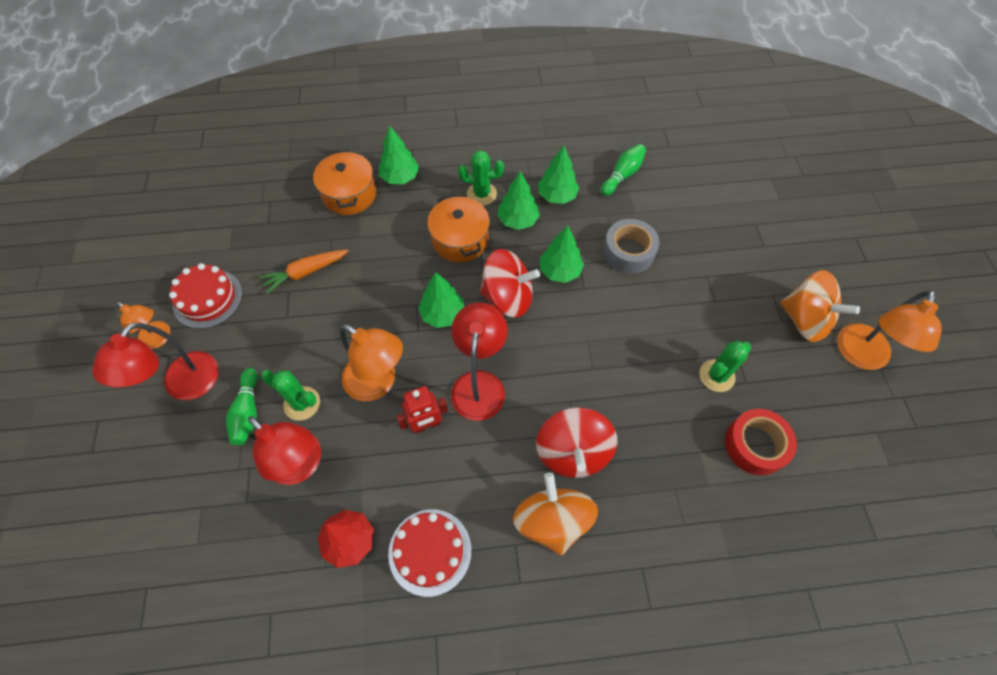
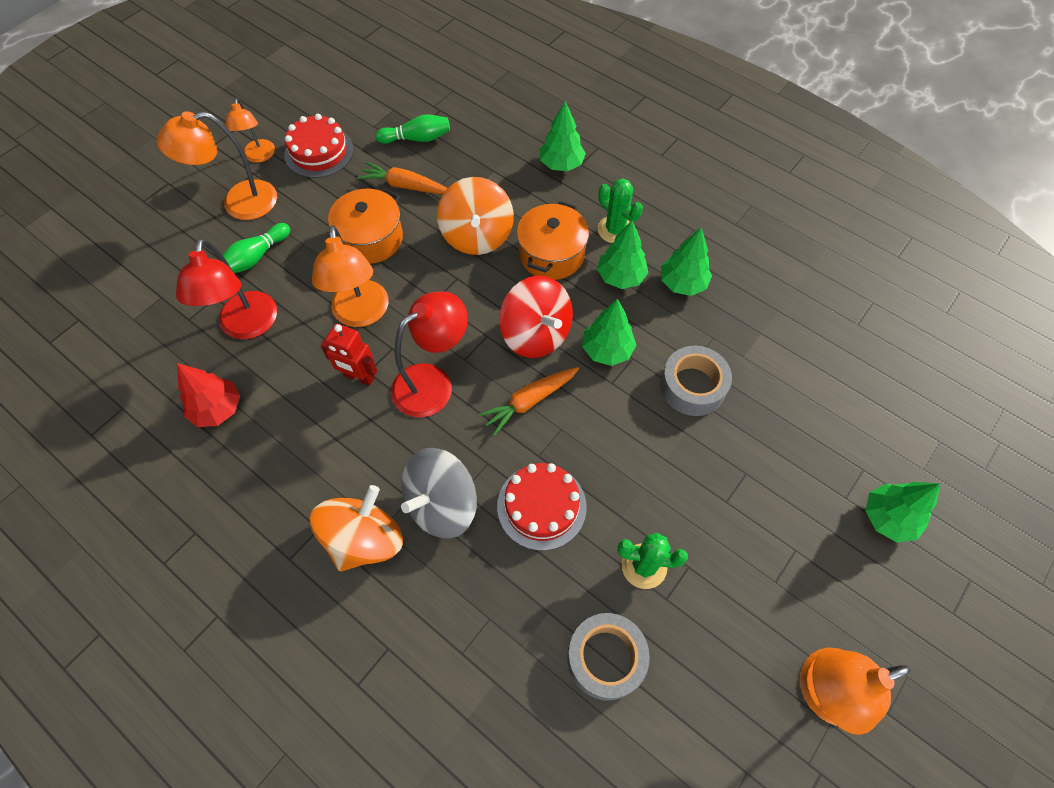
camera: 45 degrees right, 0 degrees up
red lamp [92,323,219,400] -> orange lamp [157,111,277,220]
green cactus [261,370,320,421] -> none
orange pot [313,150,376,215] -> orange pot moved to [328,188,403,264]
red cake [388,509,471,597] -> red cake moved to [497,463,587,551]
green tree [418,272,464,328] -> green tree moved to [865,482,940,542]
red spinning top [536,407,617,478] -> grey spinning top [401,448,477,539]
green bowling pin [601,144,646,196] -> green bowling pin moved to [375,115,450,144]
red tape [725,409,797,475] -> grey tape [567,613,650,701]
orange spinning top [780,270,860,342] -> orange spinning top moved to [437,177,514,255]
none -> orange carrot [478,367,579,436]

